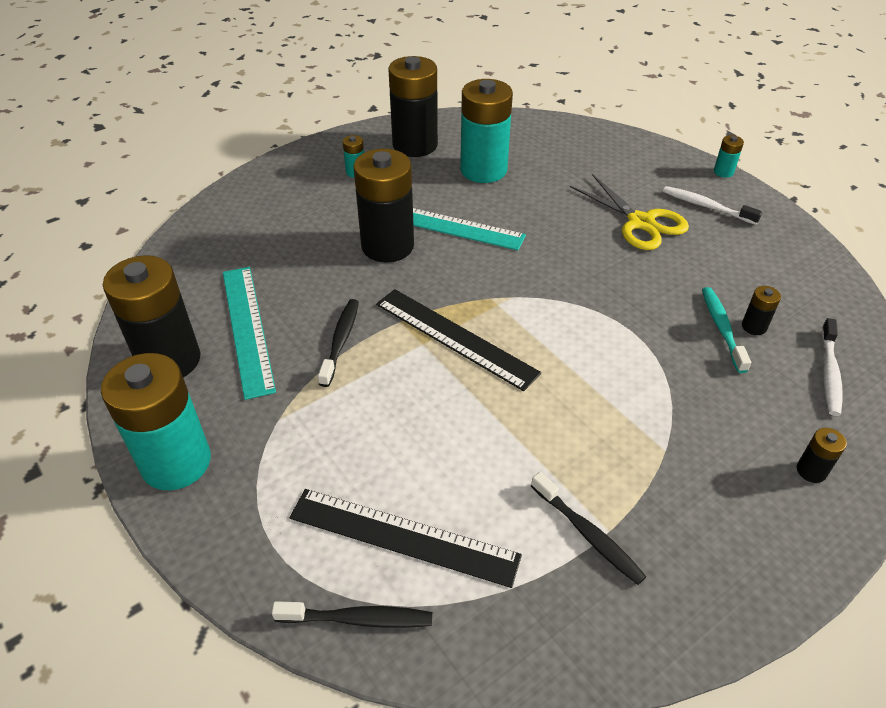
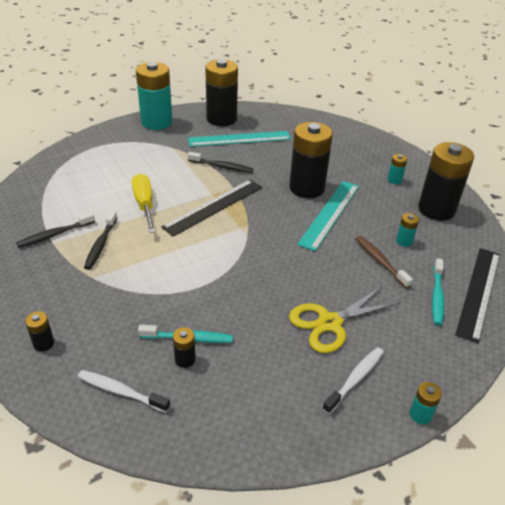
camera: 95 degrees right, 5 degrees down
black toothbrush [272,601,432,628] -> black toothbrush moved to [84,211,117,270]
black ruler [289,489,522,588] -> black ruler moved to [455,248,500,343]
turquoise battery [460,79,513,183] -> turquoise battery [396,213,419,247], size x0.42
none -> yellow screwdriver [132,173,156,233]
none -> brown toothbrush [355,236,413,288]
none -> turquoise toothbrush [432,258,445,326]

